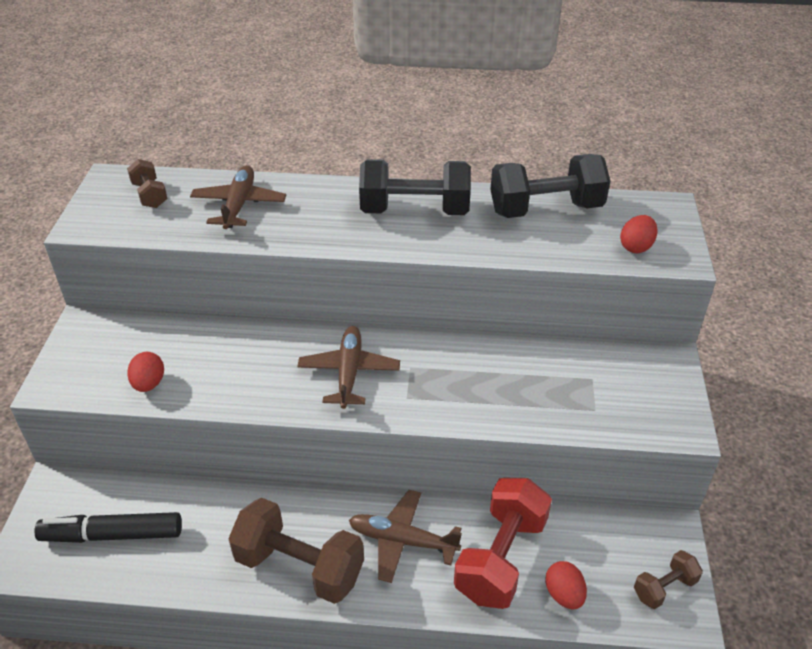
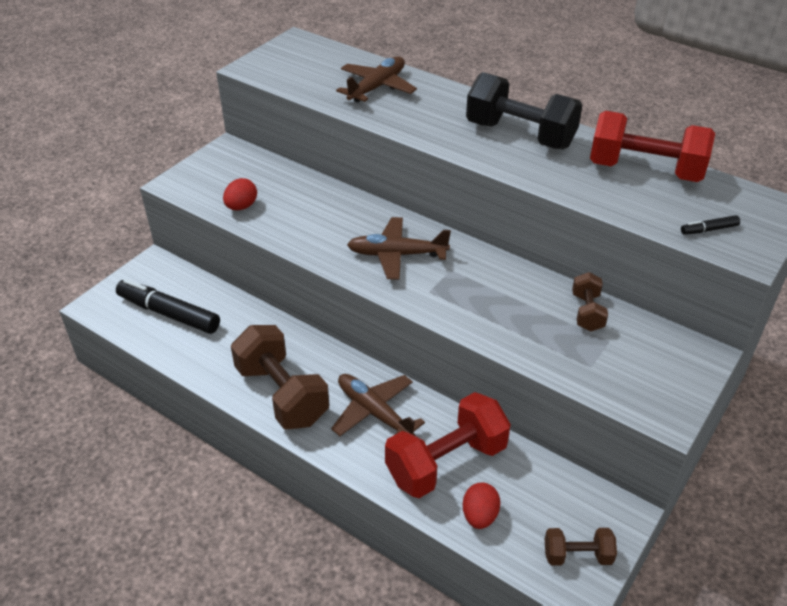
camera: 30 degrees right, 0 degrees up
brown dumbbell [127,159,168,208] -> brown dumbbell moved to [572,272,608,332]
brown plane [297,326,400,409] -> brown plane turned 120 degrees counterclockwise [347,217,451,280]
black dumbbell [490,154,610,218] -> red dumbbell [590,111,715,182]
red egg [620,215,658,253] -> black marker [681,215,740,235]

